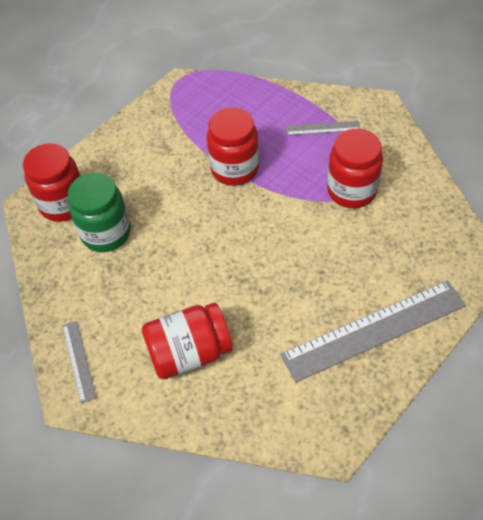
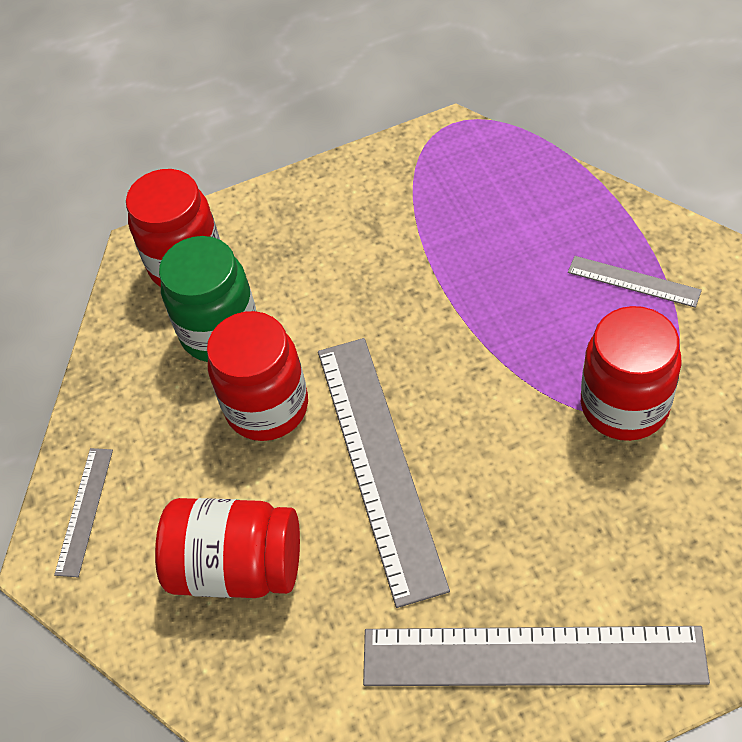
camera: 30 degrees right, 0 degrees up
red jar [207,107,259,186] -> red jar moved to [207,311,308,441]
none -> grey ruler [318,338,450,608]

